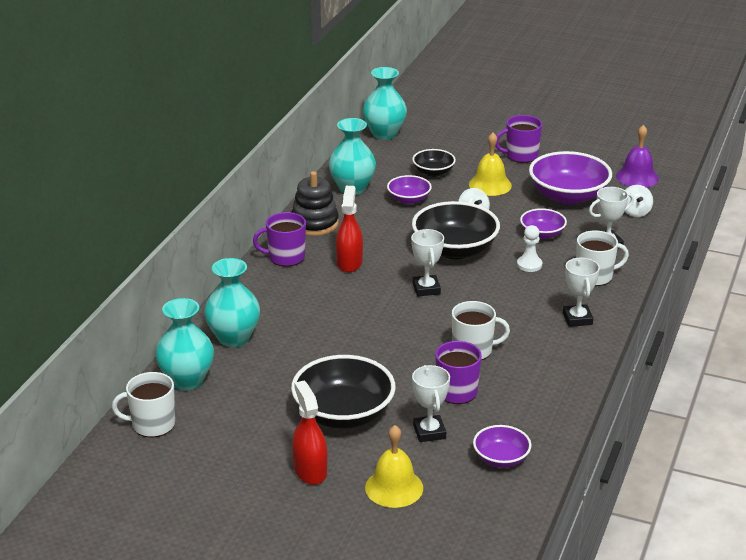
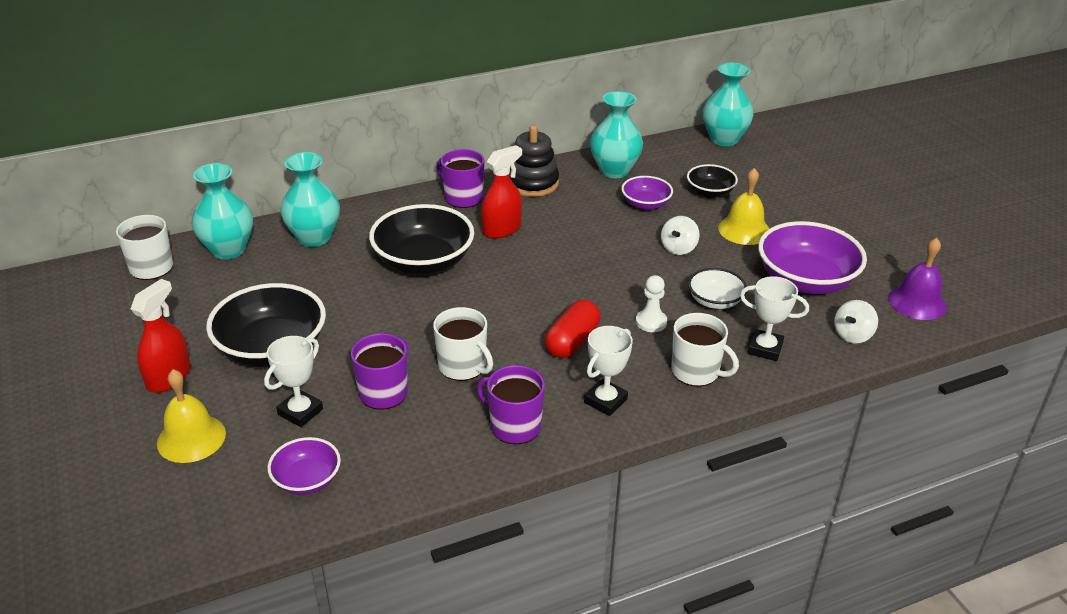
camera: 45 degrees right, 5 degrees up
white trophy [411,229,444,296] -> none
black bowl [412,201,500,259] -> black bowl moved to [369,204,474,275]
purple mug [495,115,542,163] -> purple mug moved to [477,365,545,444]
purple bowl [520,208,567,239] -> white bowl [688,268,747,309]
none -> red capsule [545,299,600,358]

